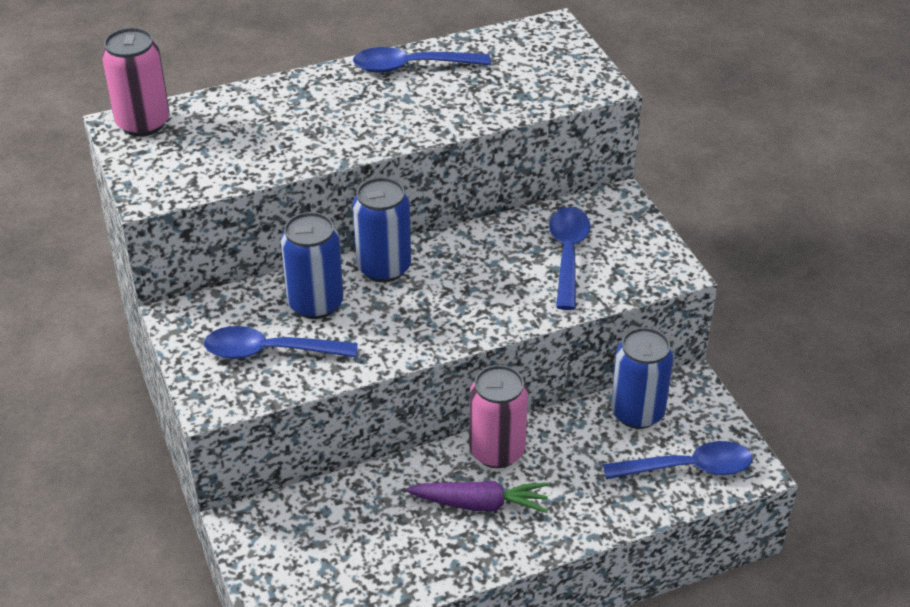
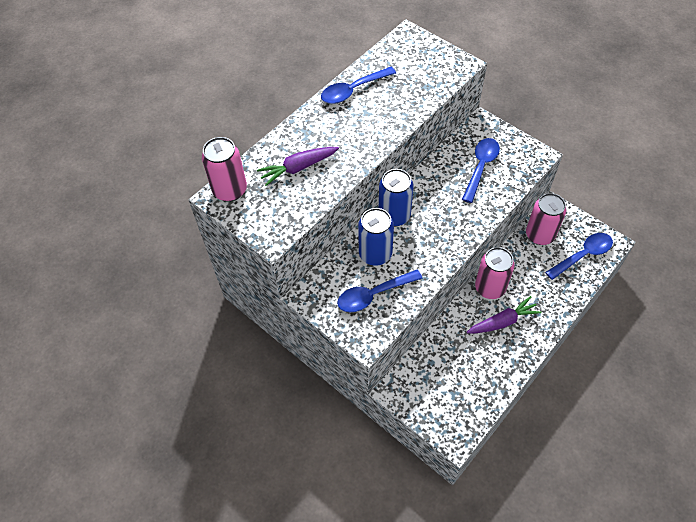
camera: 25 degrees left, 15 degrees up
blue spoon [549,207,590,310] -> blue spoon turned 45 degrees clockwise [462,138,500,203]
blue can [611,327,673,429] -> pink can [526,193,566,245]
none -> purple carrot [257,147,339,186]

